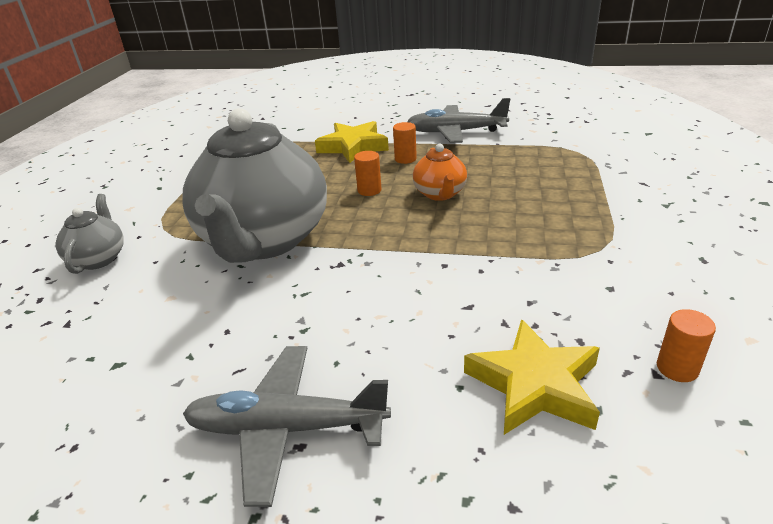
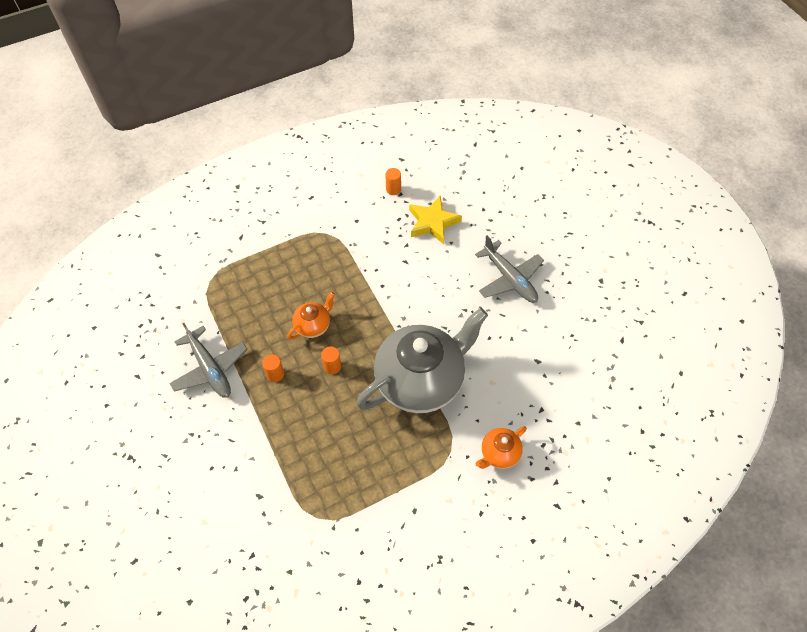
camera: 130 degrees left, 25 degrees up
grey teapot [55,194,124,274] -> orange teapot [475,426,527,469]
yellow star [315,121,389,163] -> none

